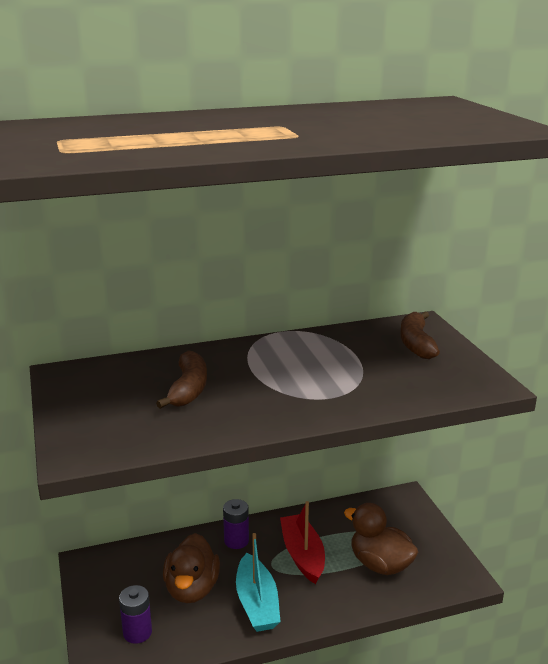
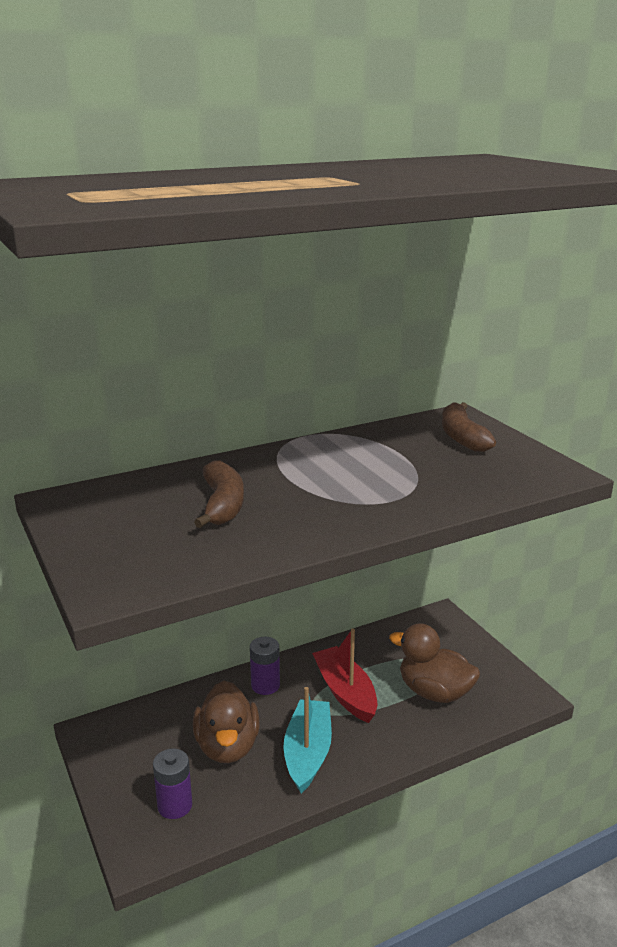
camera: 10 degrees left, 0 degrees up
turquoise boat [236,533,281,632] -> turquoise boat turned 150 degrees counterclockwise [284,687,332,793]

